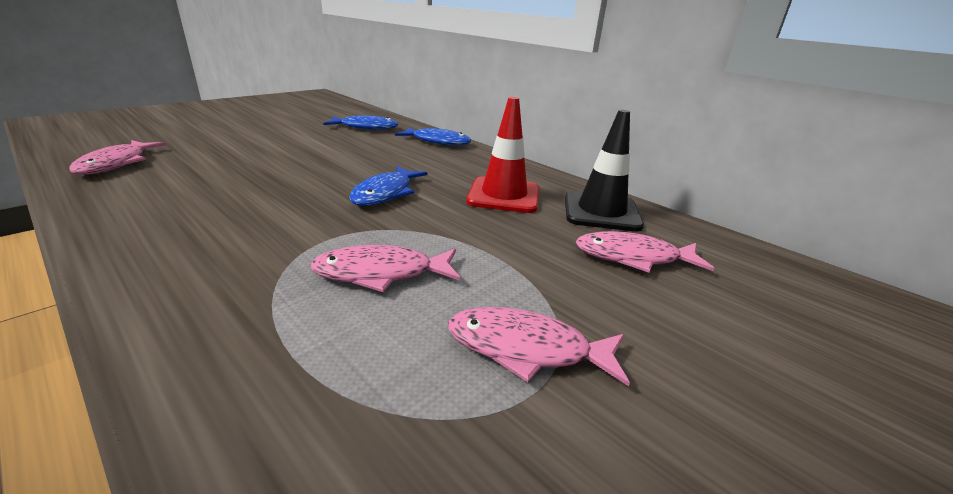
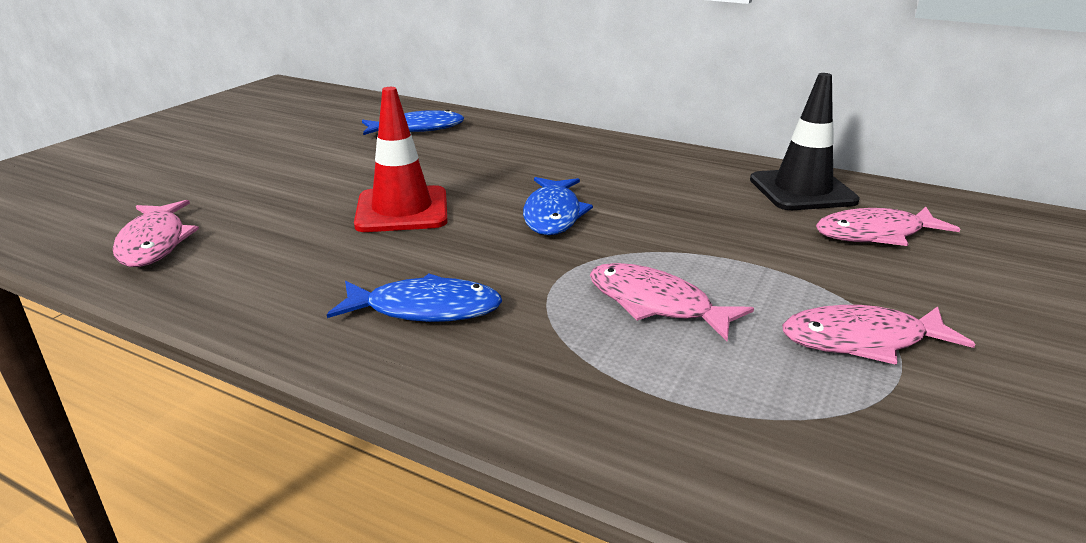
camera: 15 degrees left, 0 degrees up
pink fish [310,245,460,292] -> pink fish turned 60 degrees clockwise [590,263,754,341]
blue fish [395,127,471,145] -> blue fish moved to [327,274,502,322]
red traffic cone [466,97,539,213] -> red traffic cone moved to [354,87,448,232]

